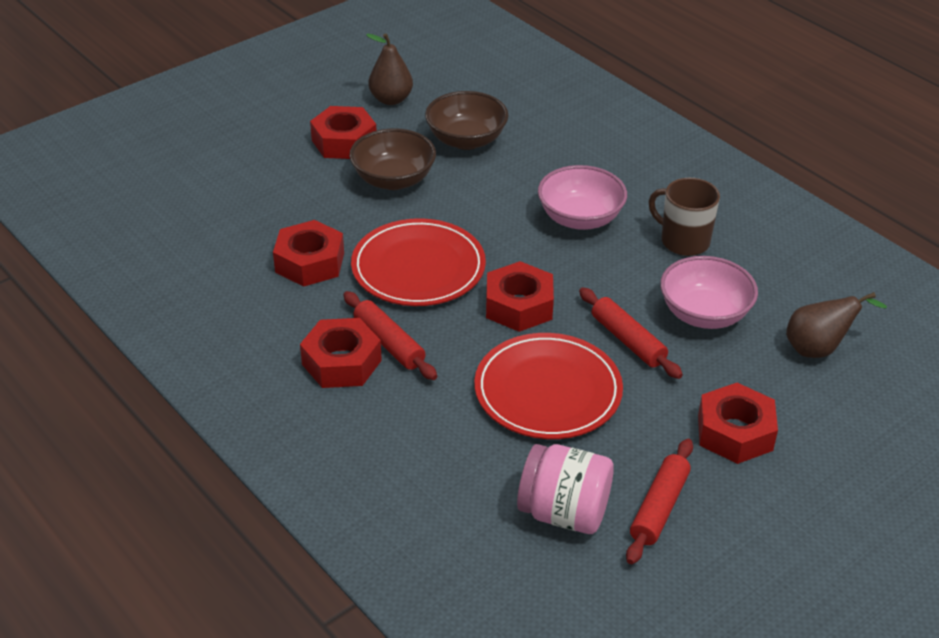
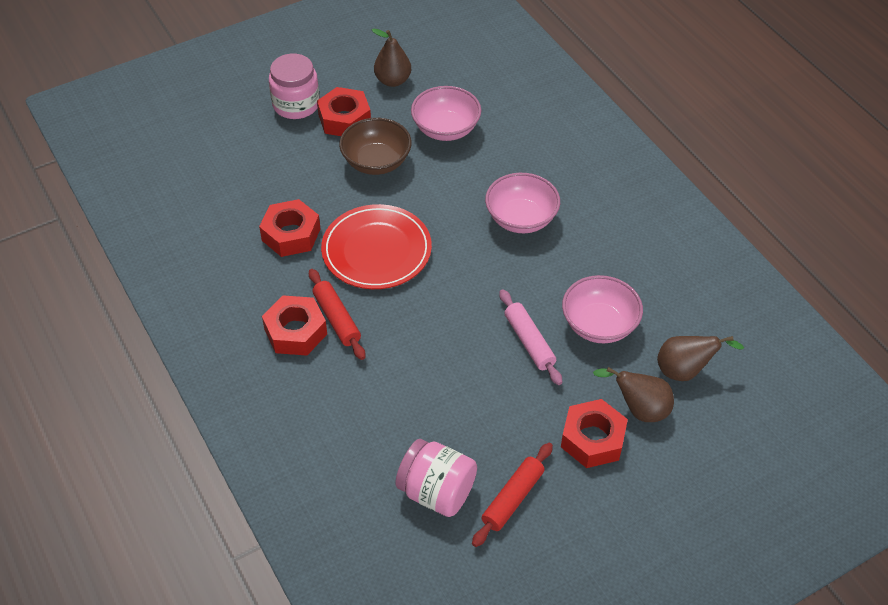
camera: 10 degrees right, 10 degrees up
brown bowl [425,91,509,150] -> pink bowl [411,86,481,141]
red plate [474,333,623,439] -> none
red nut [486,261,554,332] -> none
red rolling pin [579,287,683,379] -> pink rolling pin [499,289,562,385]
brown mug [649,178,720,256] -> none
none -> pink jar [269,54,320,119]
none -> brown pear [593,367,674,422]

